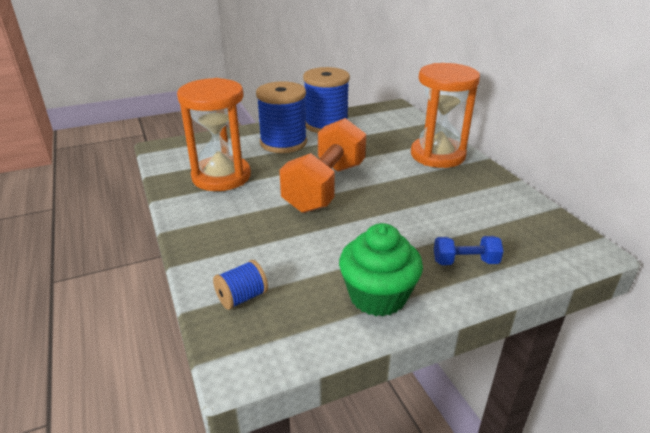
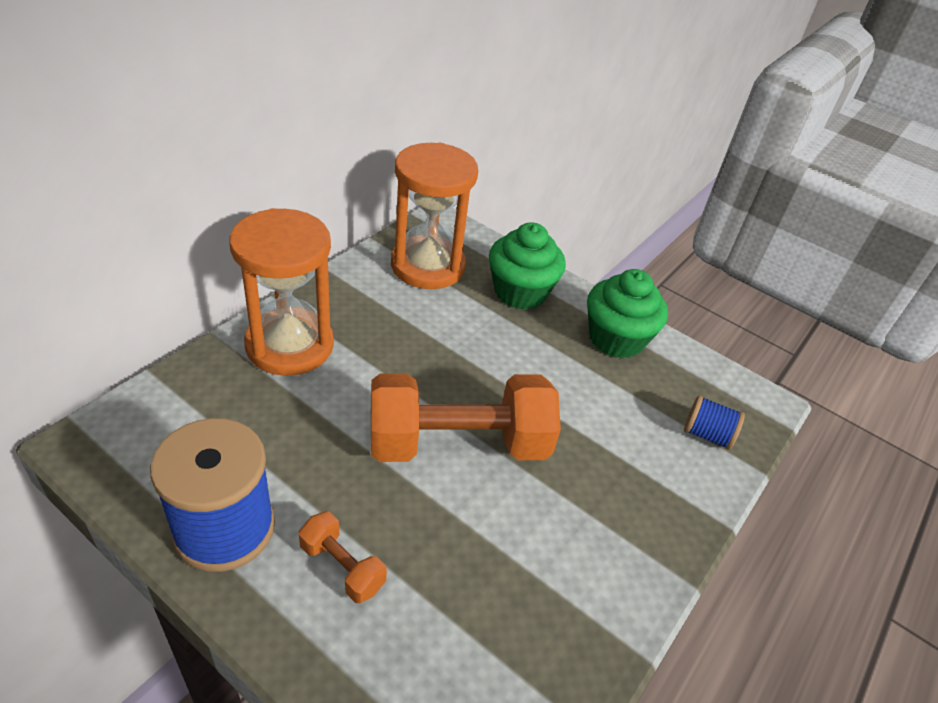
camera: 125 degrees left, 10 degrees up
orange hourglass [177,78,251,191] -> orange hourglass moved to [391,143,478,289]
blue spool [256,81,307,153] -> orange dumbbell [299,512,387,603]
blue dumbbell [434,236,504,265] -> green cupcake [489,222,566,310]

